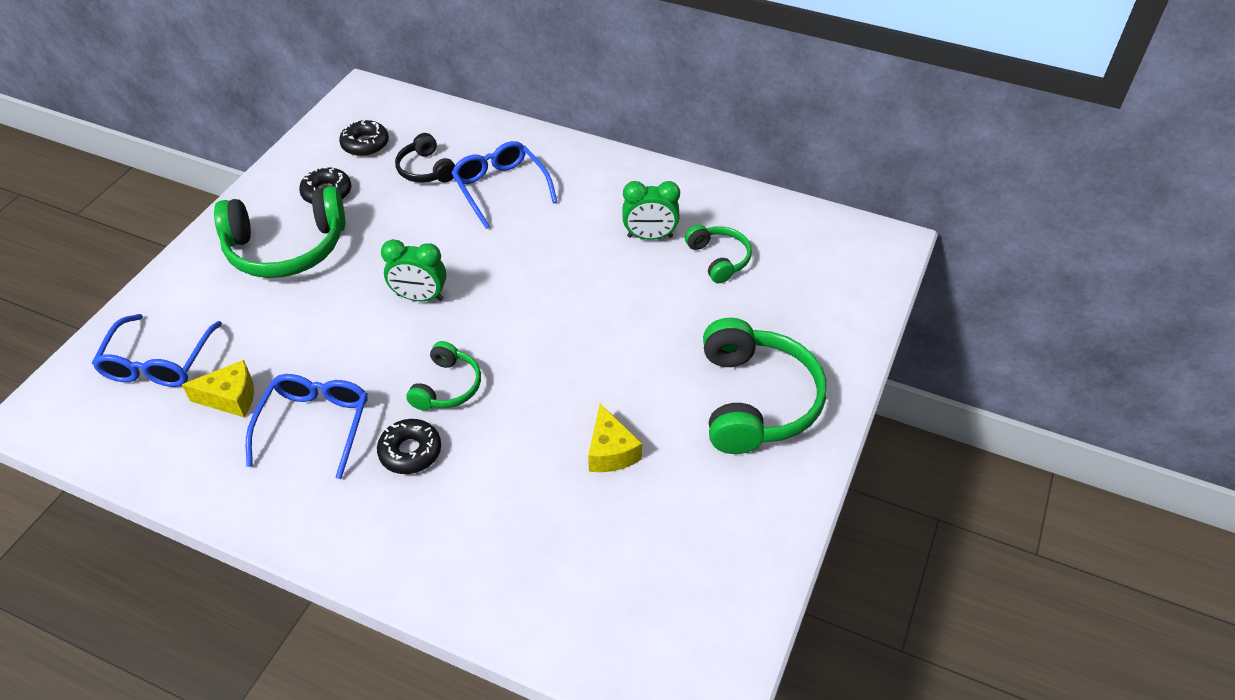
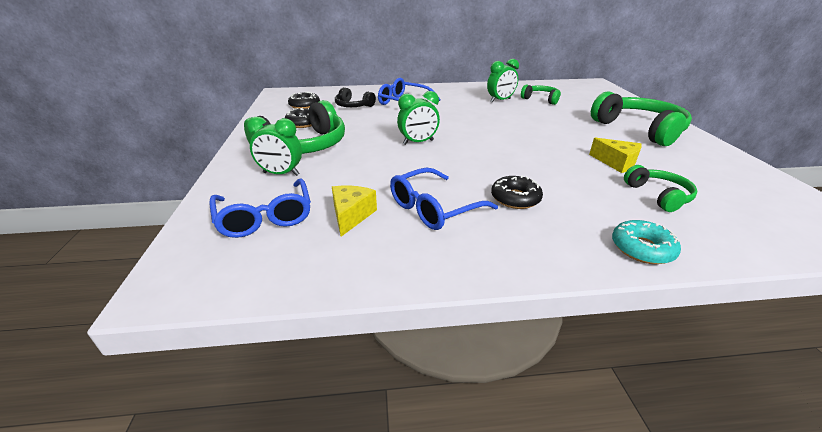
camera: 30 degrees left, 15 degrees down
yellow cheese [182,360,254,417] -> yellow cheese turned 45 degrees counterclockwise [332,186,377,237]
blue glasses [246,374,367,479] -> blue glasses turned 105 degrees counterclockwise [390,168,498,230]
green headphones [406,341,481,411] -> green headphones moved to [624,165,698,212]
none -> green clock [247,117,302,176]
none -> turquoise donut [612,220,681,264]

